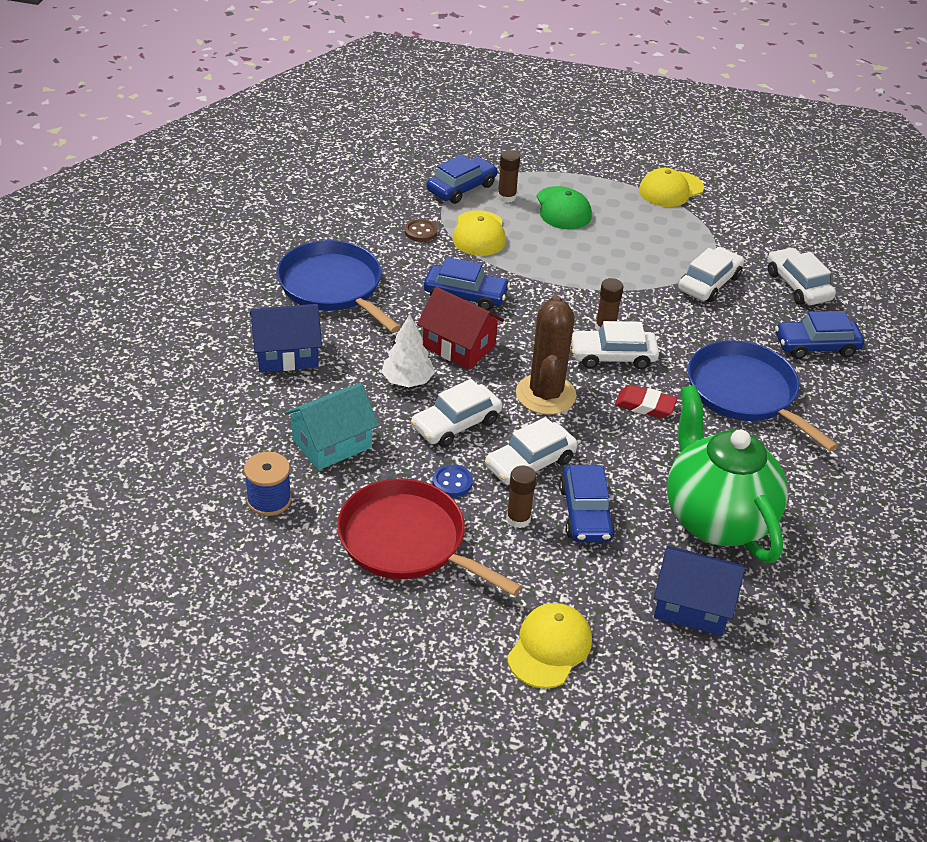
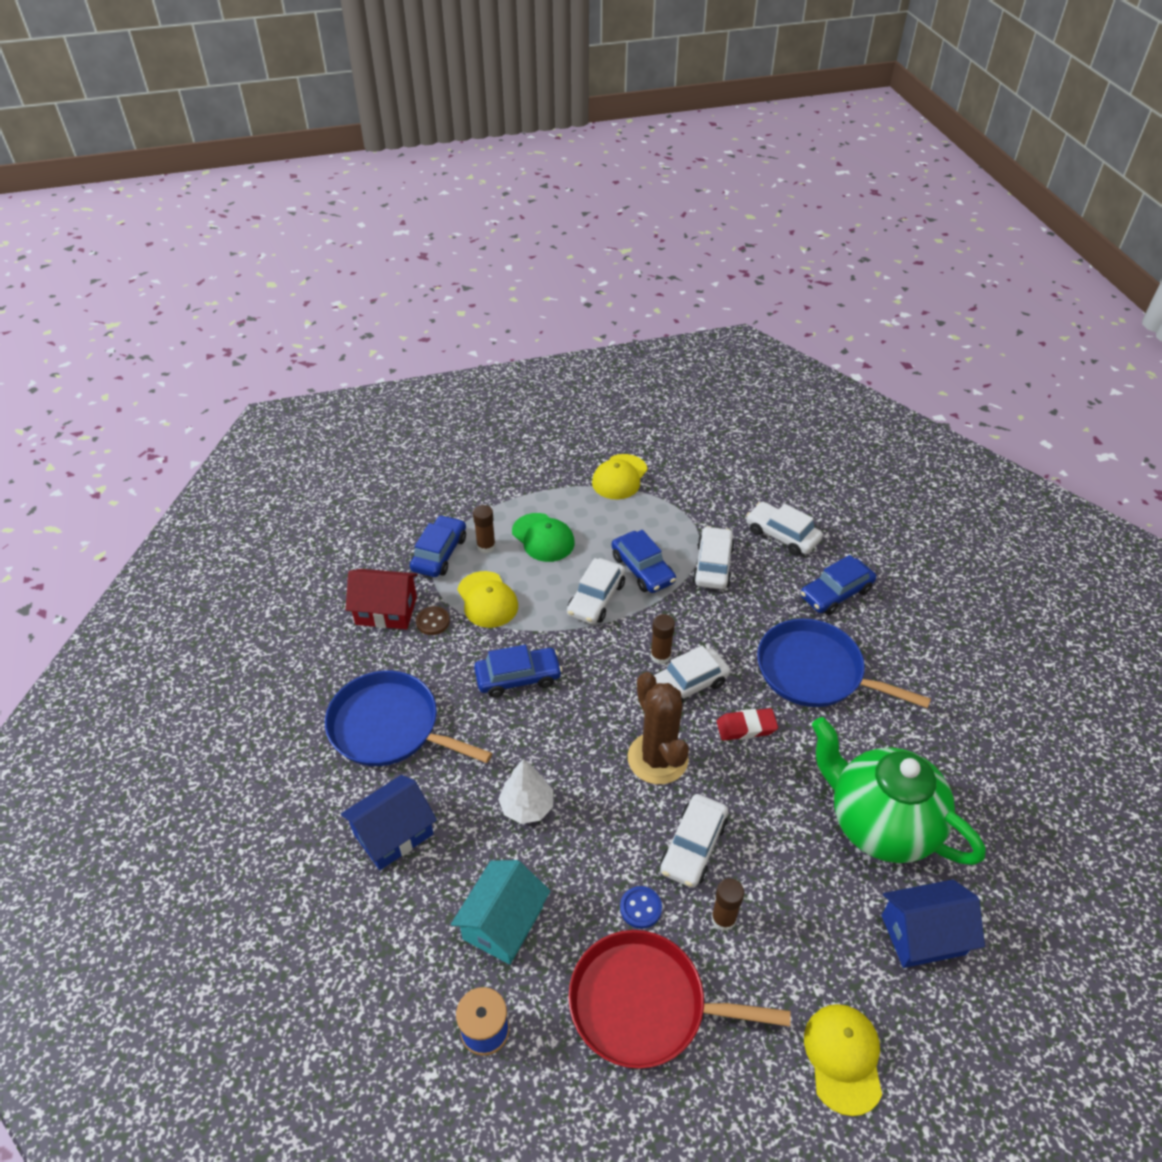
camera: 25 degrees left, 5 degrees up
white car [411,379,502,447] -> white car moved to [567,558,626,624]
red house [417,287,504,370] -> red house moved to [346,569,418,629]
blue car [559,465,615,542] -> blue car moved to [611,530,676,593]

